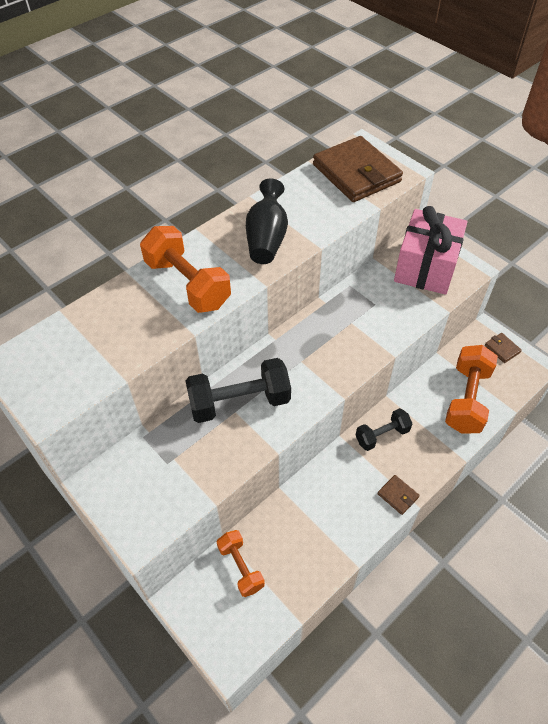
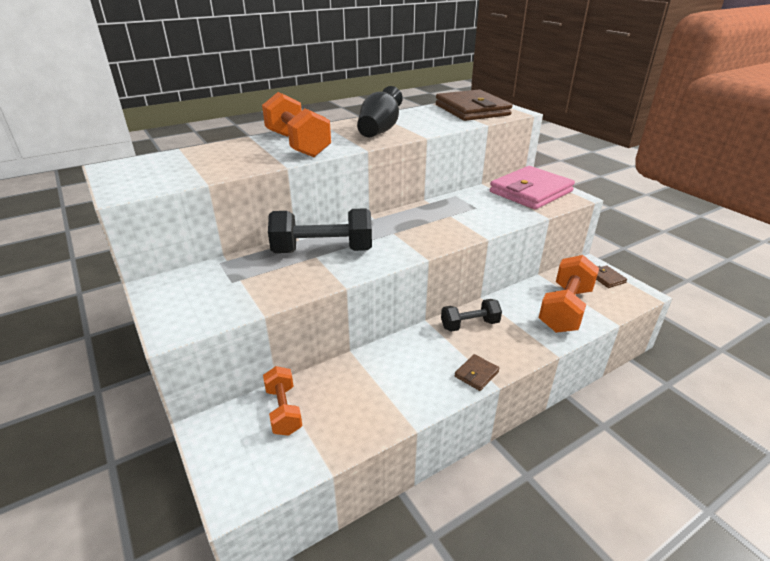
camera: 10 degrees right, 20 degrees down
brown wallet [377,475,420,515] -> brown wallet turned 75 degrees clockwise [455,354,500,391]
pink gift [394,206,468,295] -> pink wallet [490,166,575,210]

